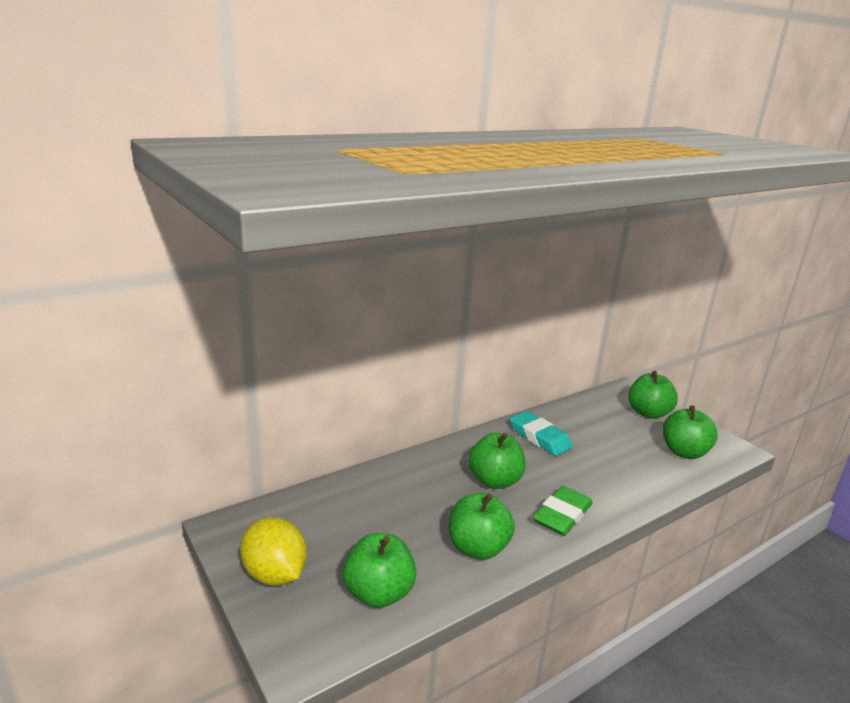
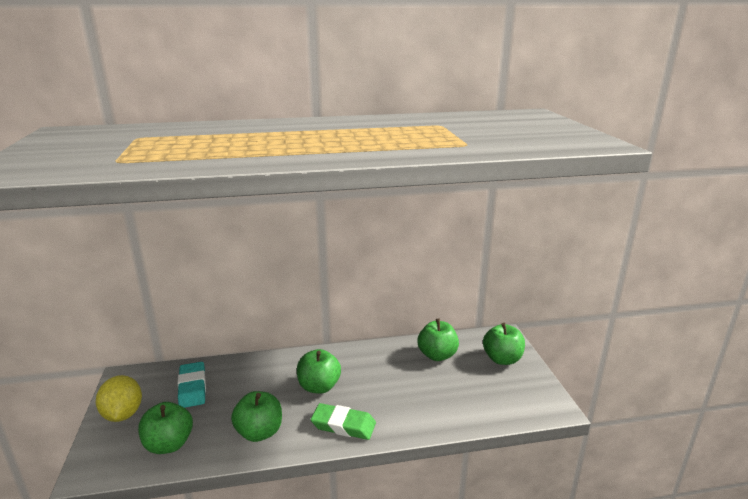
camera: 25 degrees right, 0 degrees up
turquoise eraser [510,411,573,456] -> turquoise eraser moved to [177,362,206,408]
green eraser [533,486,593,536] -> green eraser turned 45 degrees clockwise [311,403,376,440]
green apple [662,406,718,459] -> green apple moved to [418,319,459,361]

